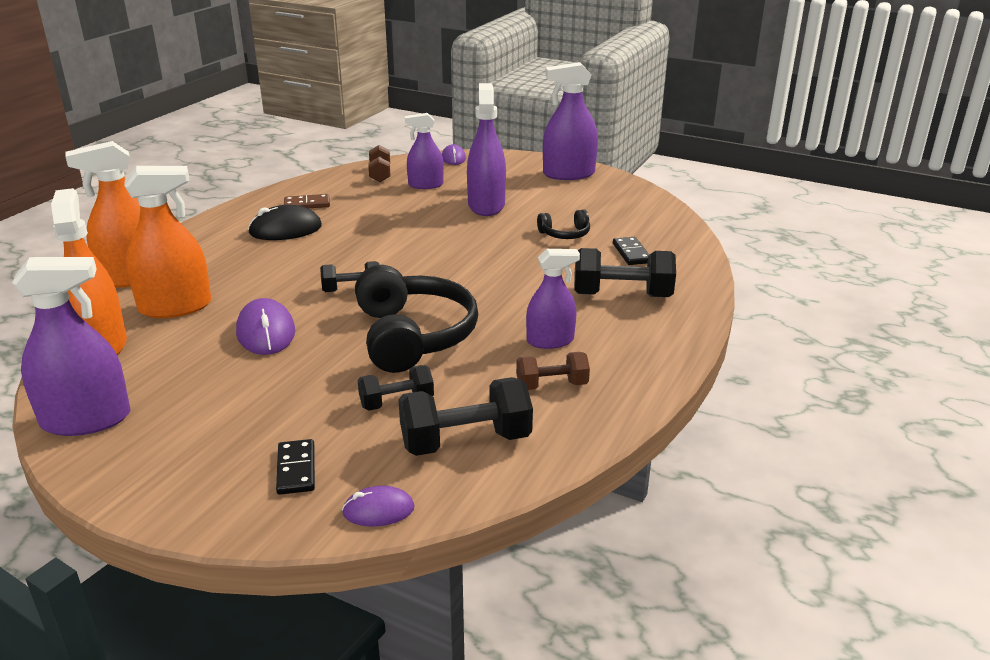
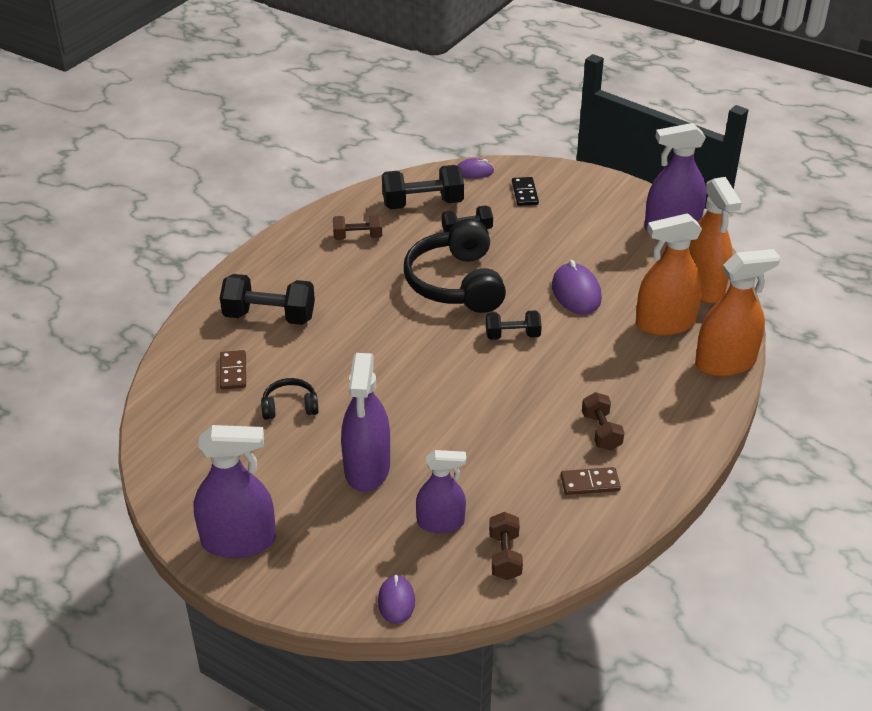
camera: 175 degrees left, 10 degrees up
black mouse [248,205,322,240] -> brown dumbbell [582,392,625,451]
purple spray bottle [526,249,580,349] -> none
black domino [613,237,649,265] -> brown domino [220,350,246,390]

